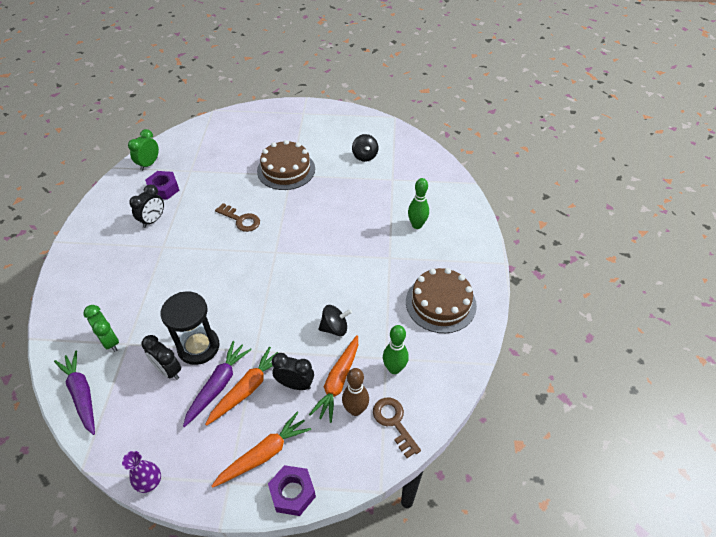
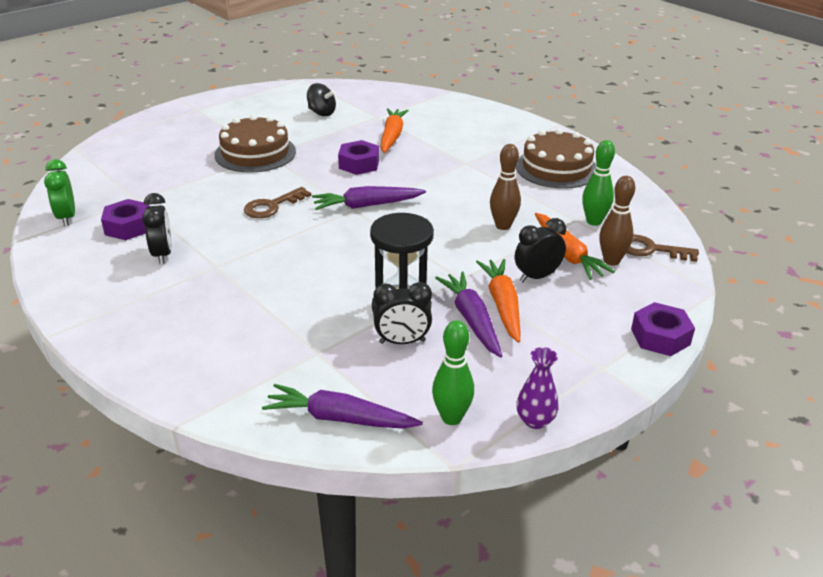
camera: 45 degrees left, 15 degrees down
green clock [83,305,119,352] -> none
orange carrot [212,412,311,488] -> orange carrot moved to [380,108,409,153]
brown key [215,203,260,232] -> brown key turned 150 degrees clockwise [244,187,311,218]
black spinning top [318,305,352,336] -> brown bowling pin [490,144,521,230]
green bowling pin [408,178,429,229] -> green bowling pin moved to [432,320,474,425]
none -> purple carrot [312,186,426,210]
none -> purple nut [338,140,379,175]

